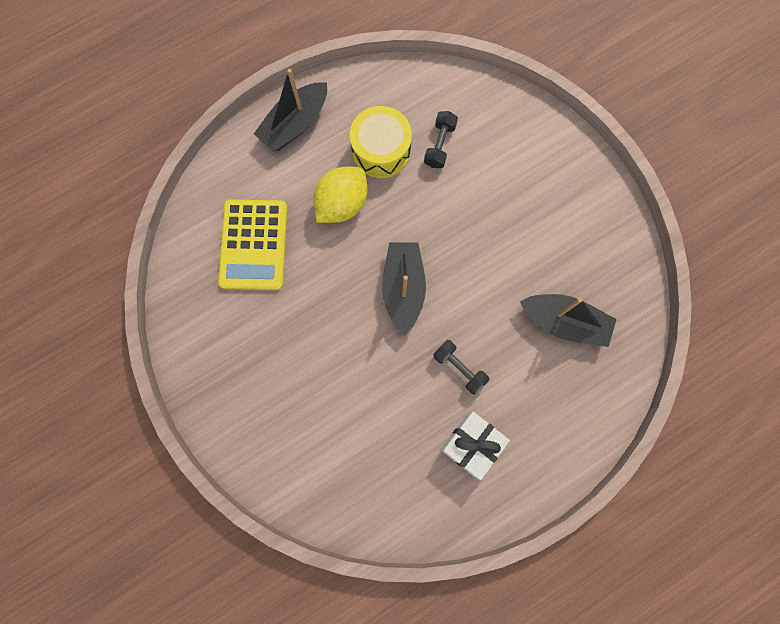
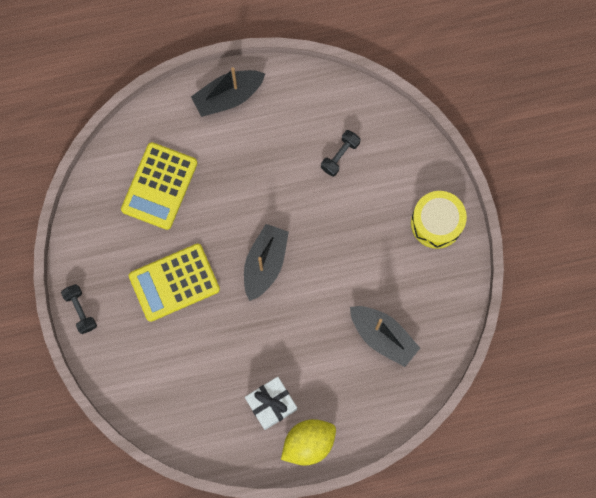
camera: 20 degrees right, 0 degrees up
yellow lemon [314,166,367,223] -> yellow lemon moved to [281,419,336,466]
yellow drum [350,106,412,178] -> yellow drum moved to [411,191,467,249]
black dumbbell [433,340,490,394] -> black dumbbell moved to [61,284,97,334]
none -> yellow calculator [129,244,220,322]

